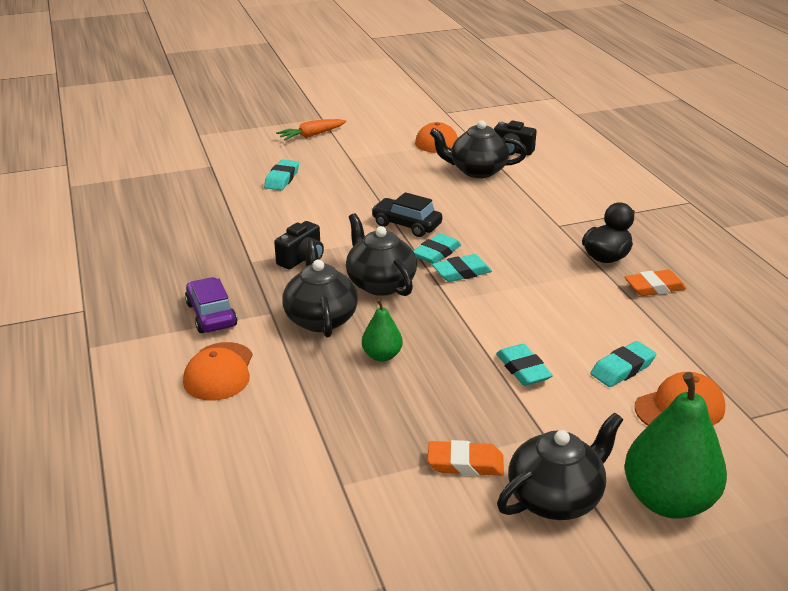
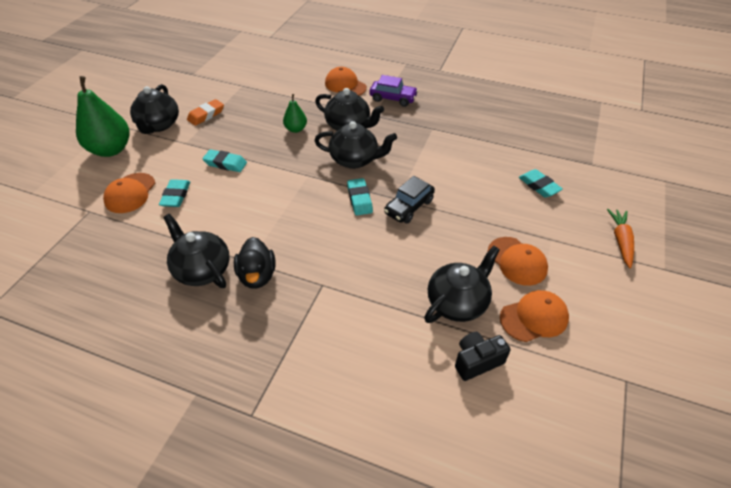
camera: 130 degrees right, 15 degrees up
black camera [274,221,324,270] -> none
black car [371,192,443,237] -> black car turned 150 degrees clockwise [384,176,435,223]
turquoise eraser [432,254,492,282] -> none
orange eraser [625,270,687,296] -> black teapot [163,214,229,288]
none -> orange cap [487,237,548,286]

